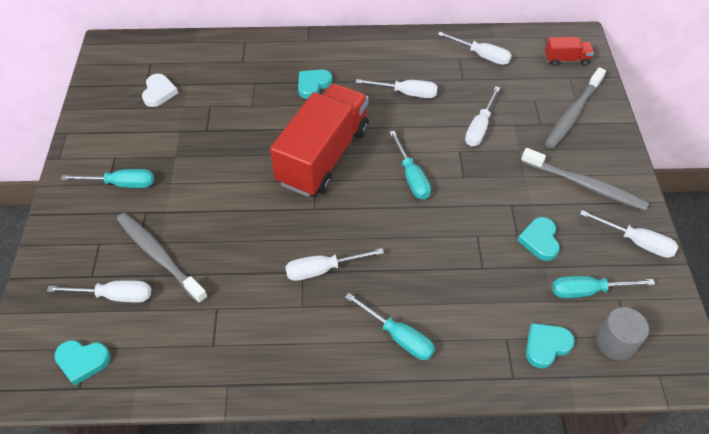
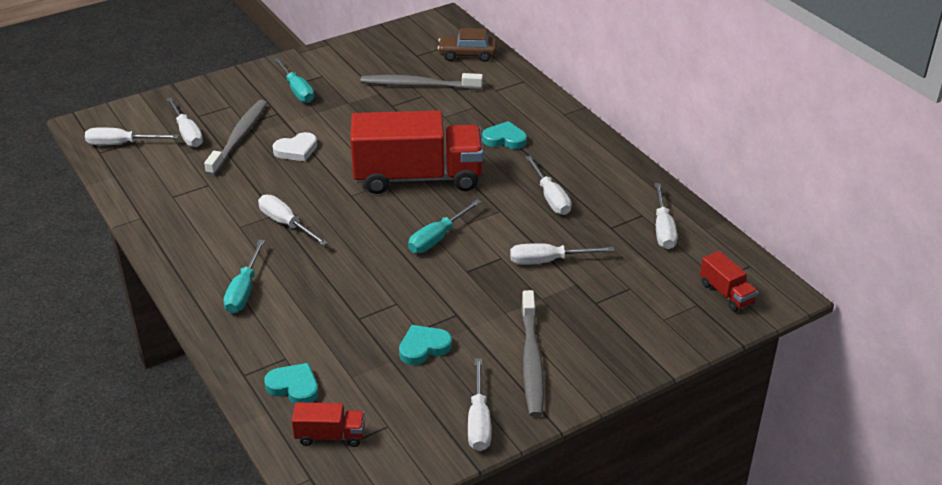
camera: 60 degrees right, 15 degrees down
turquoise heart [54,340,111,386] -> white screwdriver [85,127,179,145]
white heart [142,74,178,107] -> white heart moved to [273,132,317,161]
grey toothbrush [545,67,606,149] -> grey toothbrush moved to [361,73,483,89]
turquoise screwdriver [552,276,655,298] -> none
grey cylinder [596,307,649,360] -> red truck [292,402,365,447]
none -> brown car [438,28,497,62]

